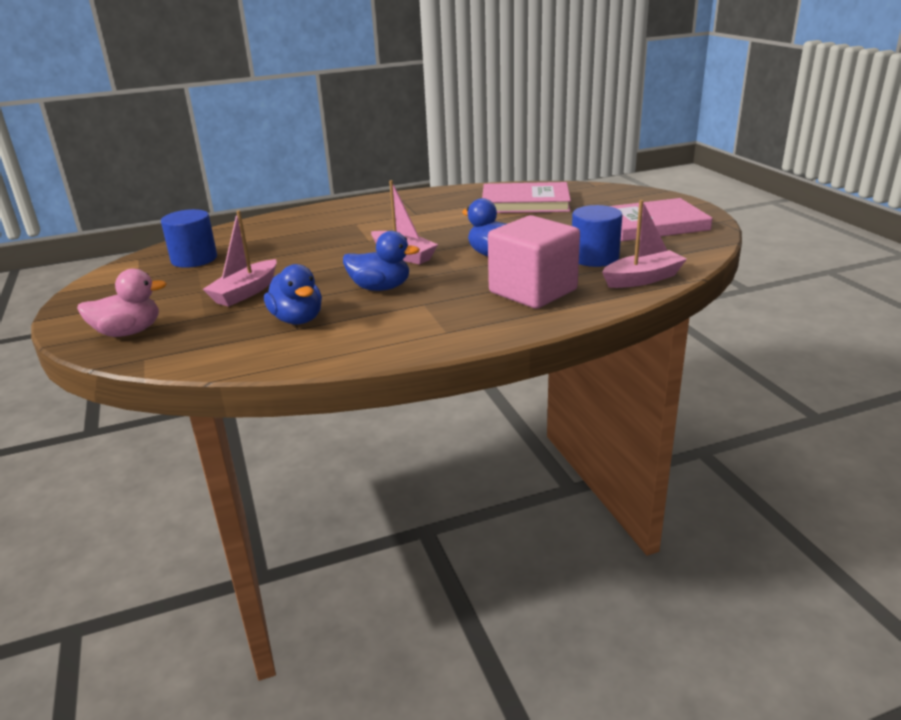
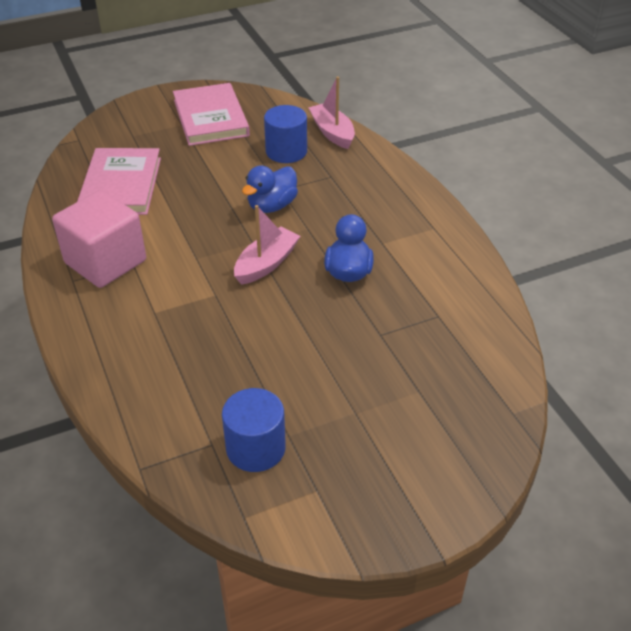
camera: 95 degrees left, 15 degrees up
pink duck [77,268,167,337] -> none
pink boat [203,210,277,307] -> none
blue duck [264,264,322,324] -> none
pink cube [488,215,580,309] -> pink cube moved to [52,190,146,288]

